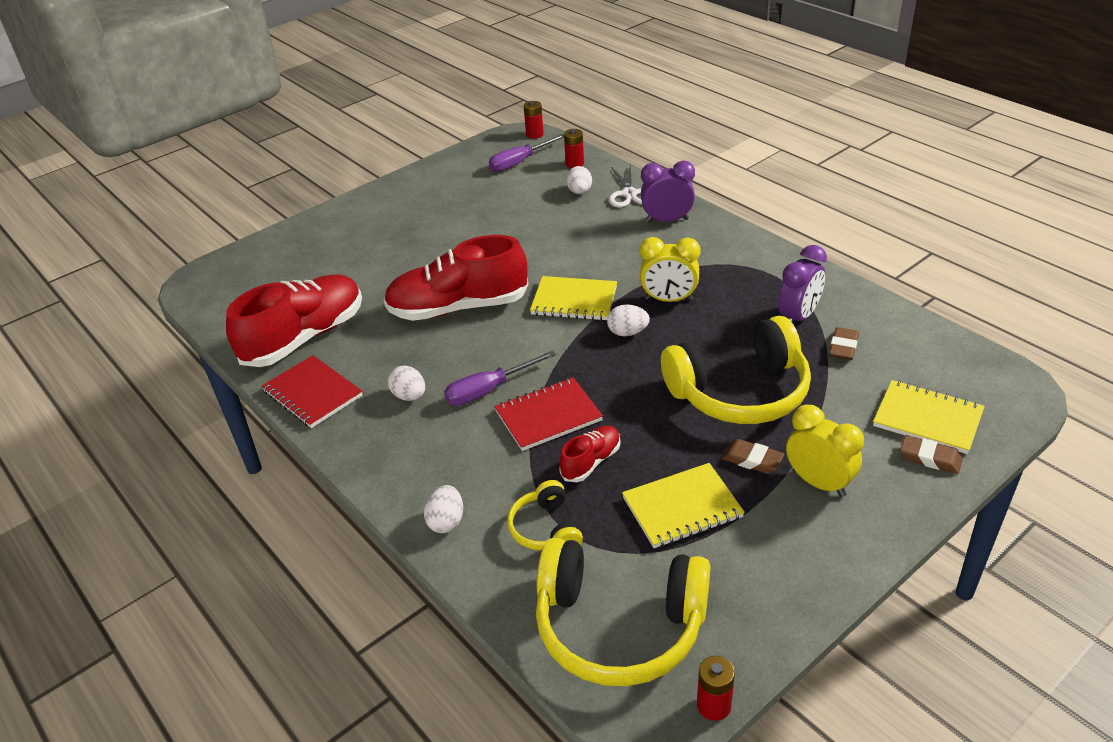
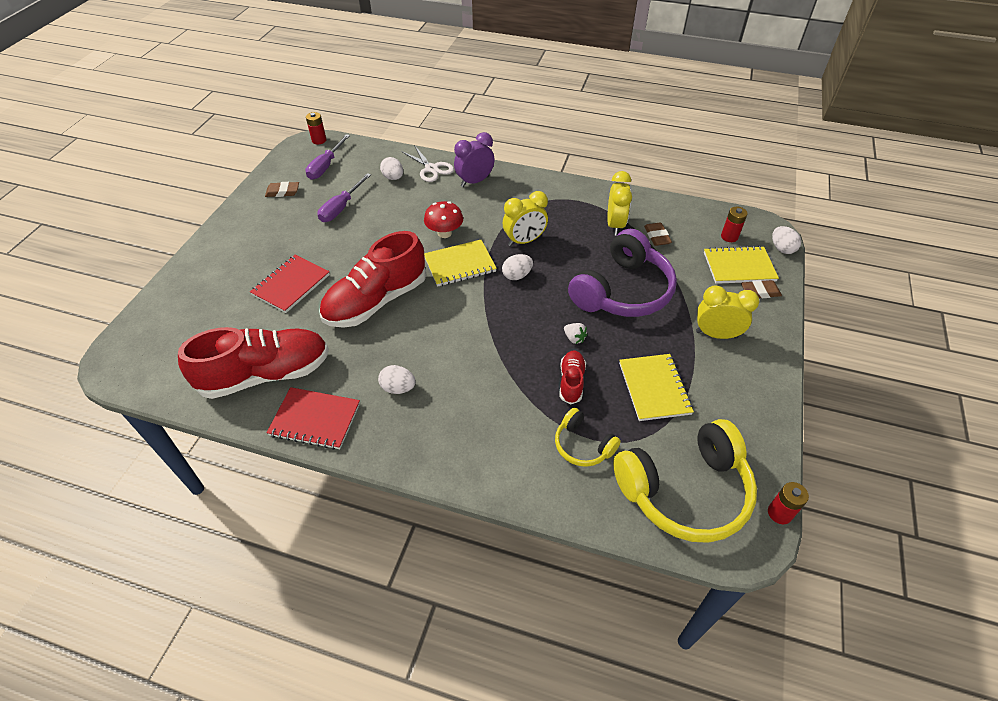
camera: 35 degrees left, 10 degrees up
red shoe [226,274,362,367] -> red shoe turned 60 degrees clockwise [178,327,329,399]
white egg [424,485,463,533] -> white egg moved to [772,226,801,254]
purple screwdriver [444,350,556,406] -> purple screwdriver moved to [318,173,371,222]
red notebook [494,377,603,451] -> red notebook moved to [250,255,330,313]
red battery [564,129,584,168] -> red battery moved to [721,207,748,242]
yellow notebook [622,463,745,548] -> yellow notebook turned 45 degrees counterclockwise [619,354,694,421]
yellow headphones [661,316,811,424] -> purple headphones [568,229,677,317]
brown eraser [721,439,784,474] -> brown eraser moved to [265,182,299,197]
purple clock [778,245,827,323] -> yellow clock [607,171,632,235]
none -> red mushroom [424,201,463,238]
none -> white strawberry [564,323,588,344]

